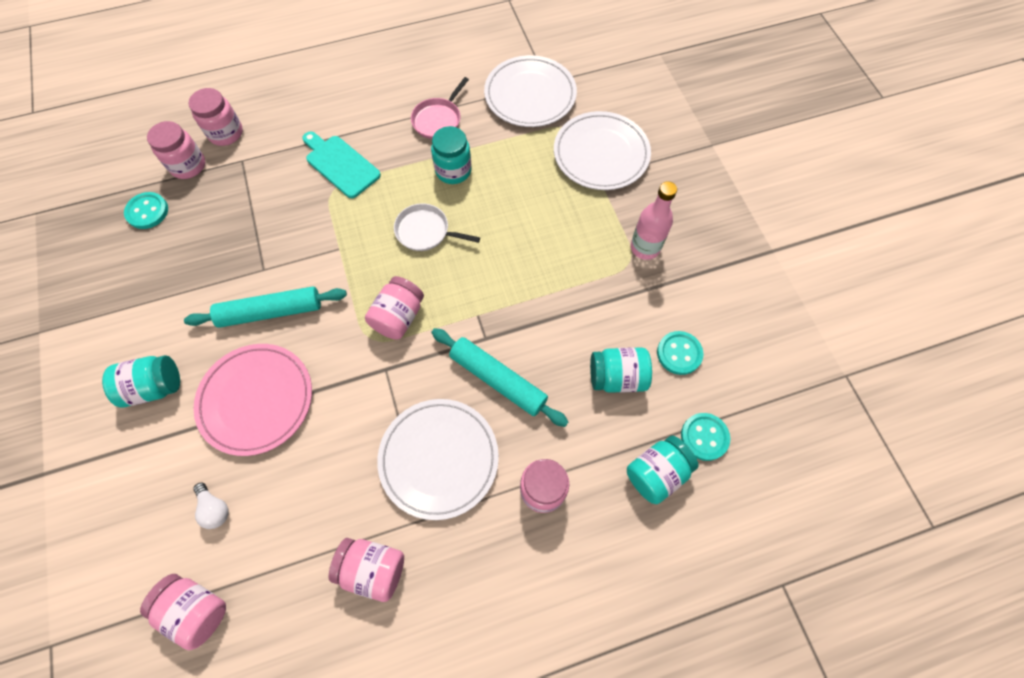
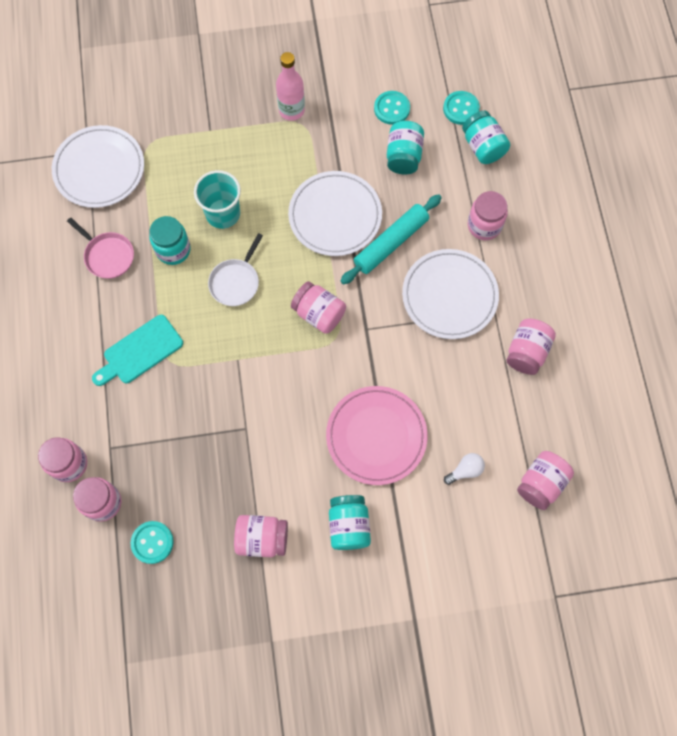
camera: 80 degrees left, 5 degrees up
turquoise rolling pin [184,287,347,328] -> none
white plate [554,111,651,190] -> white plate moved to [288,171,382,256]
none -> turquoise cup [194,170,241,229]
none -> pink jar [234,515,288,557]

